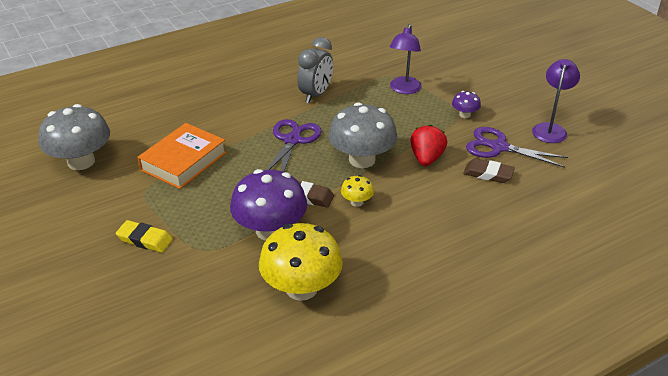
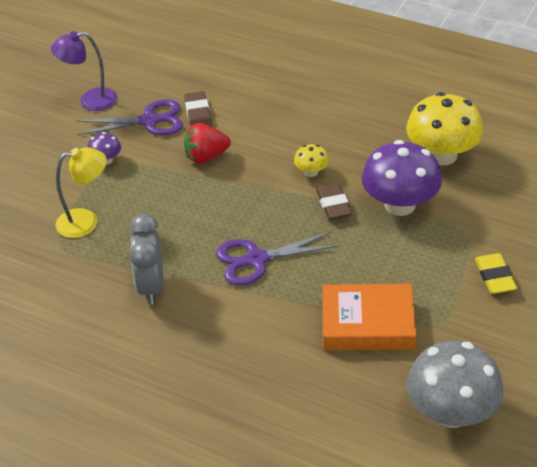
camera: 120 degrees left, 5 degrees up
grey clock [297,37,333,103] -> grey clock turned 90 degrees counterclockwise [130,214,164,305]
grey mushroom [328,102,397,168] -> none
purple lamp [390,24,422,94] -> yellow lamp [56,147,107,238]
purple scissors [466,127,568,168] -> purple scissors turned 90 degrees counterclockwise [76,99,183,135]

